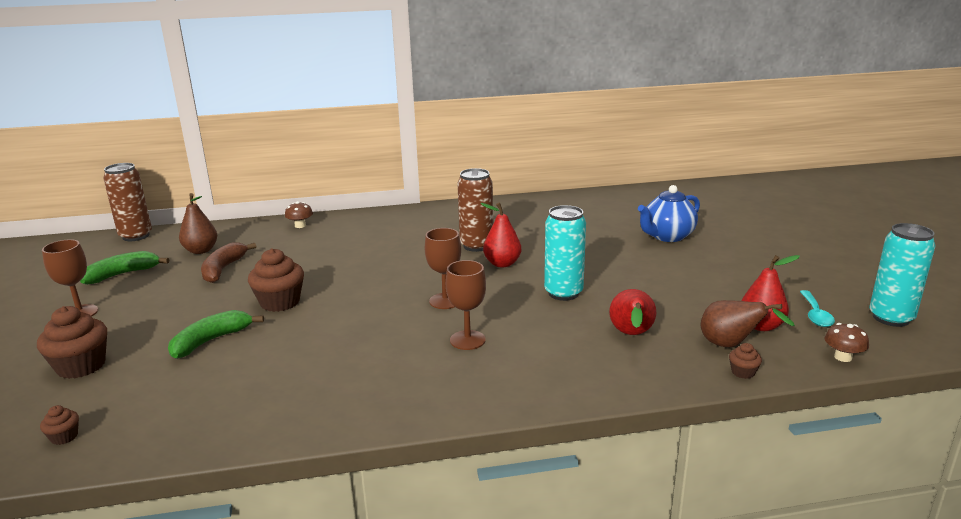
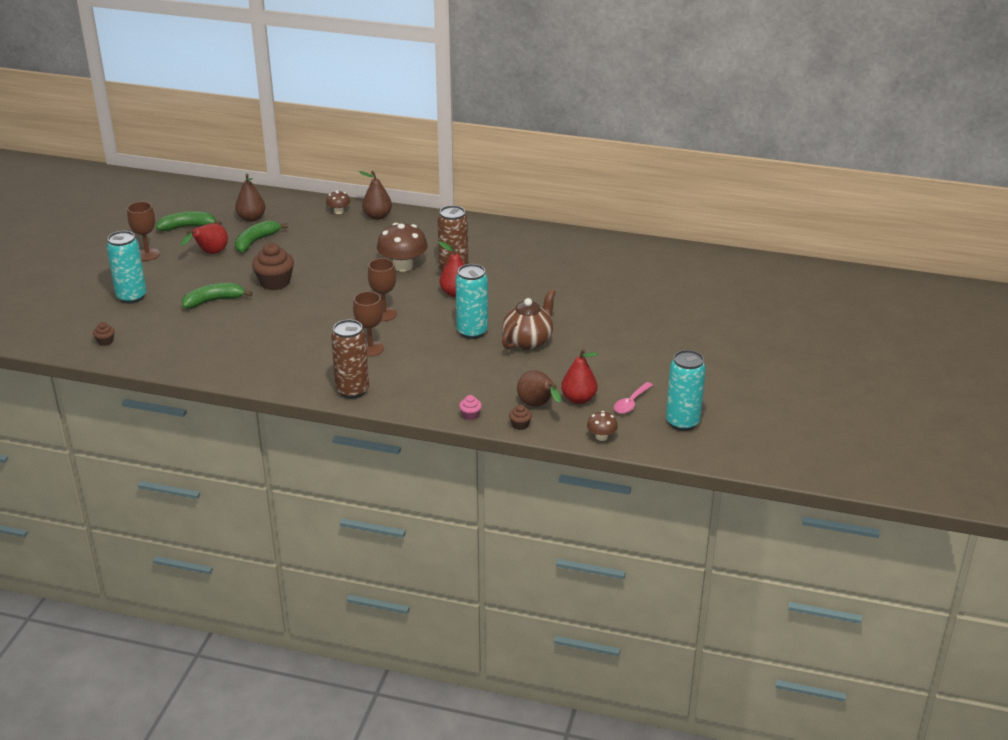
camera: 25 degrees right, 10 degrees up
brown cupcake [37,306,107,379] -> turquoise can [107,231,147,304]
brown can [103,163,152,241] -> brown can moved to [331,320,369,399]
brown banana [201,242,256,283] -> green banana [235,220,288,253]
red pear [609,289,656,335] -> red pear moved to [181,223,228,254]
blue teapot [638,185,700,242] -> none
turquoise spoon [800,290,835,327] -> pink spoon [614,382,653,414]
none -> brown pear [359,171,392,220]
none -> brown mushroom [377,223,427,272]
none -> pink cupcake [459,395,482,420]
none -> brown teapot [502,289,556,350]

